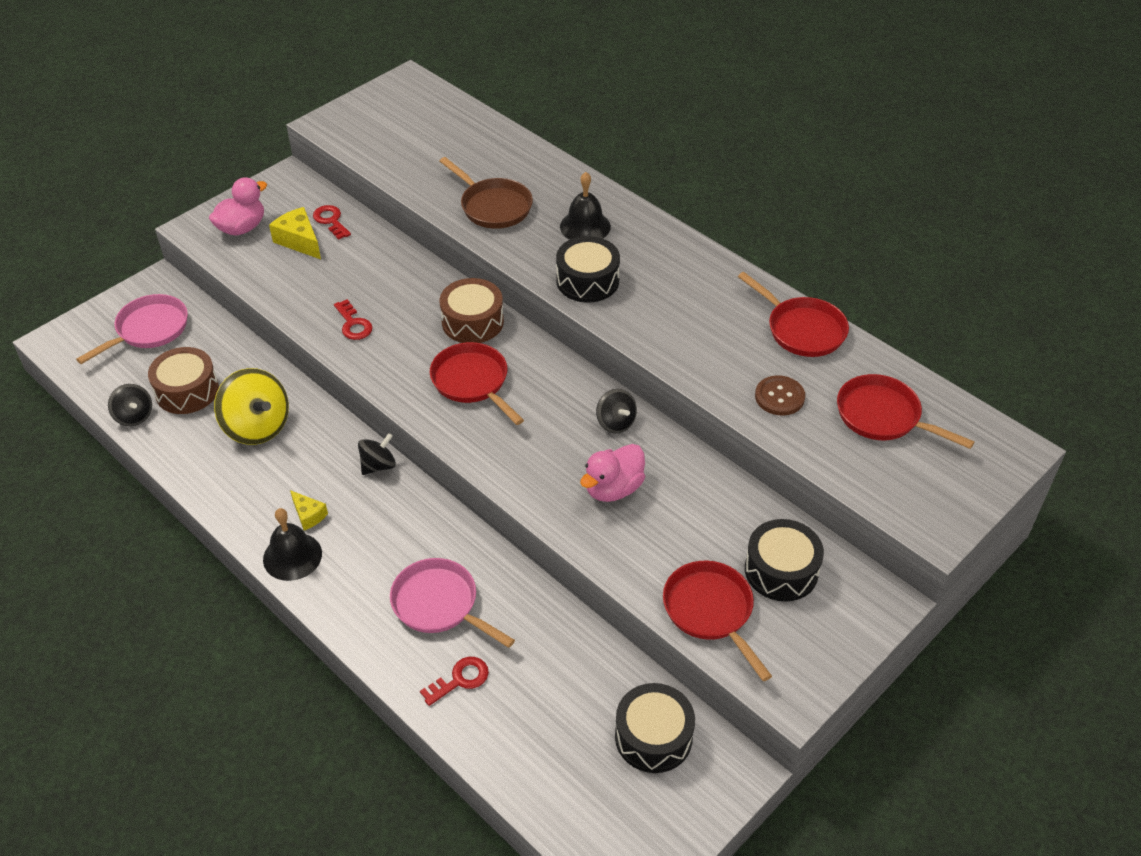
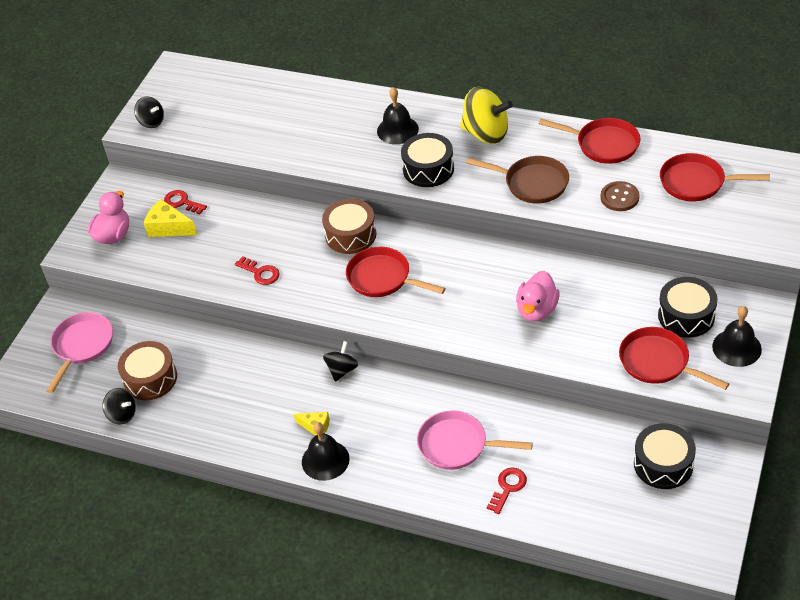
camera: 20 degrees left, 0 degrees up
yellow spinning top [214,368,289,445] -> yellow spinning top moved to [460,87,513,144]
brown pan [440,157,533,229] -> brown pan moved to [466,156,569,204]
black spinning top [596,389,637,433] -> black spinning top moved to [134,96,164,128]
none -> black bell [712,306,762,367]

